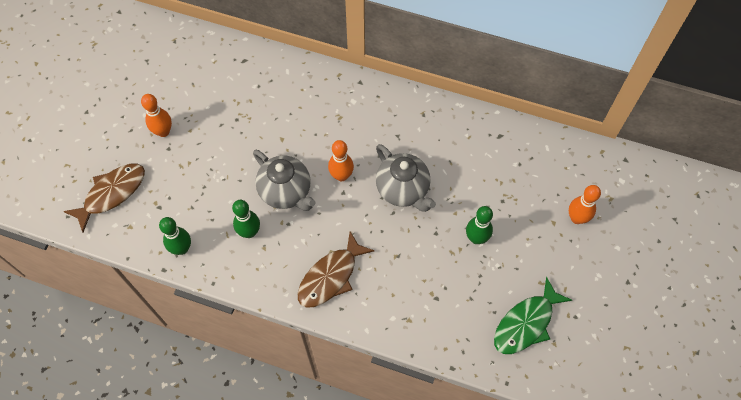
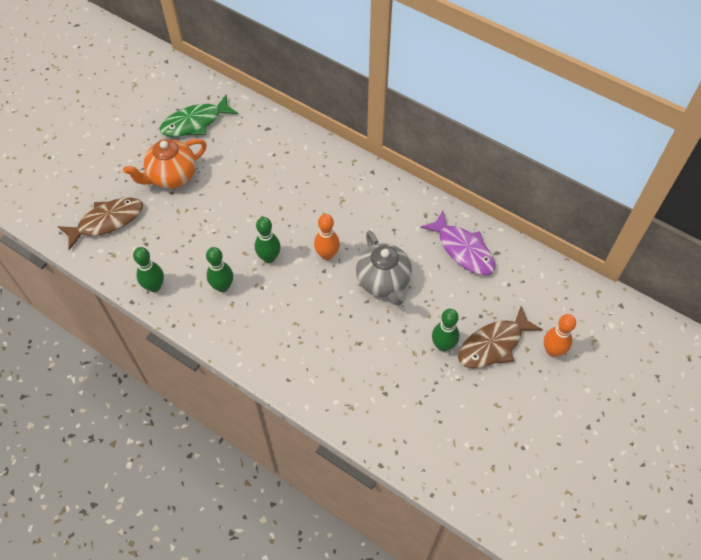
camera: 15 degrees right, 5 degrees down
orange bowling pin [141,94,172,137] -> orange teapot [123,139,207,188]
grey teapot [253,150,316,211] -> green bowling pin [255,217,281,263]
brown fish [298,231,375,308] -> brown fish moved to [458,306,543,368]
green fish [494,277,572,354] -> green fish moved to [160,95,238,137]
none -> purple fish [420,211,495,275]

